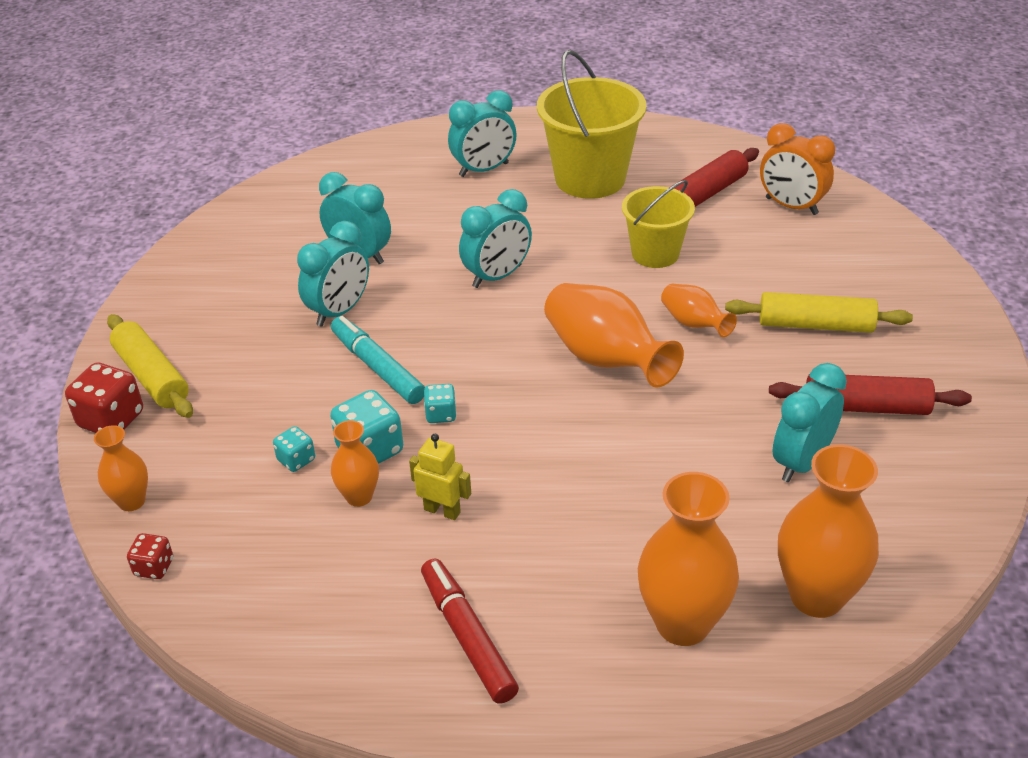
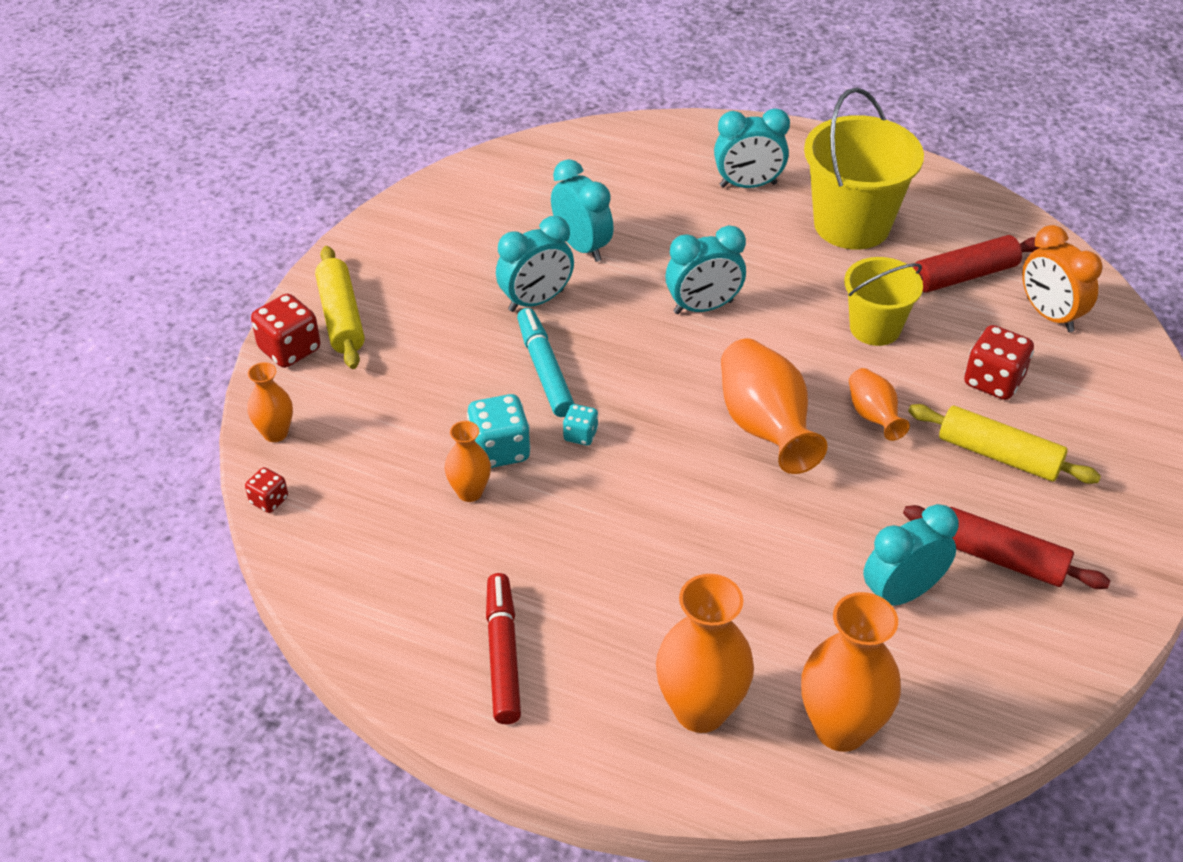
camera: 20 degrees right, 5 degrees up
turquoise dice [273,426,315,472] -> none
yellow robot [409,434,471,520] -> none
none -> red dice [964,325,1034,400]

